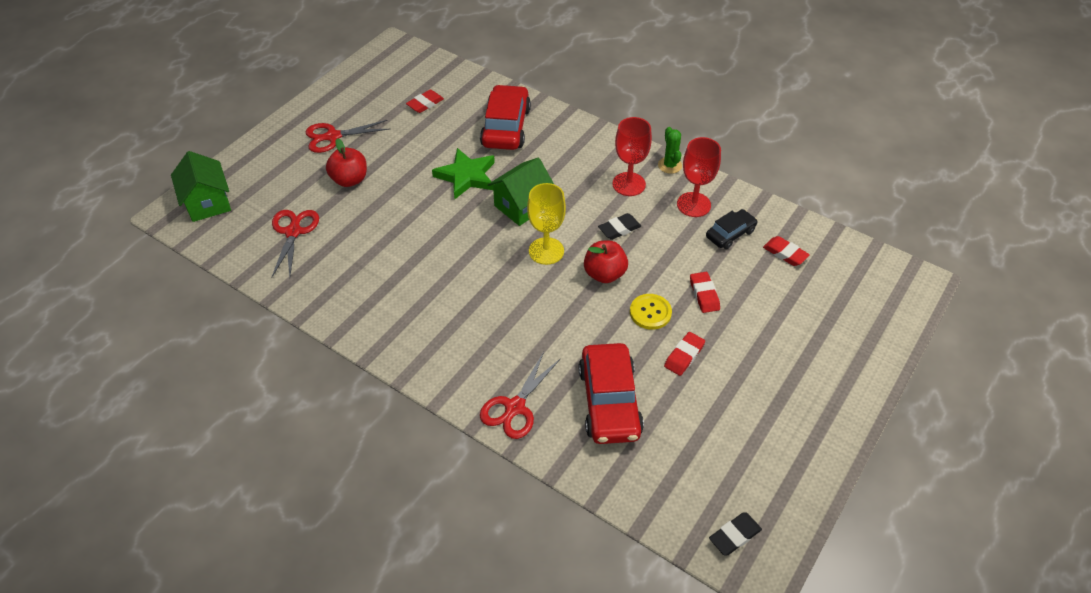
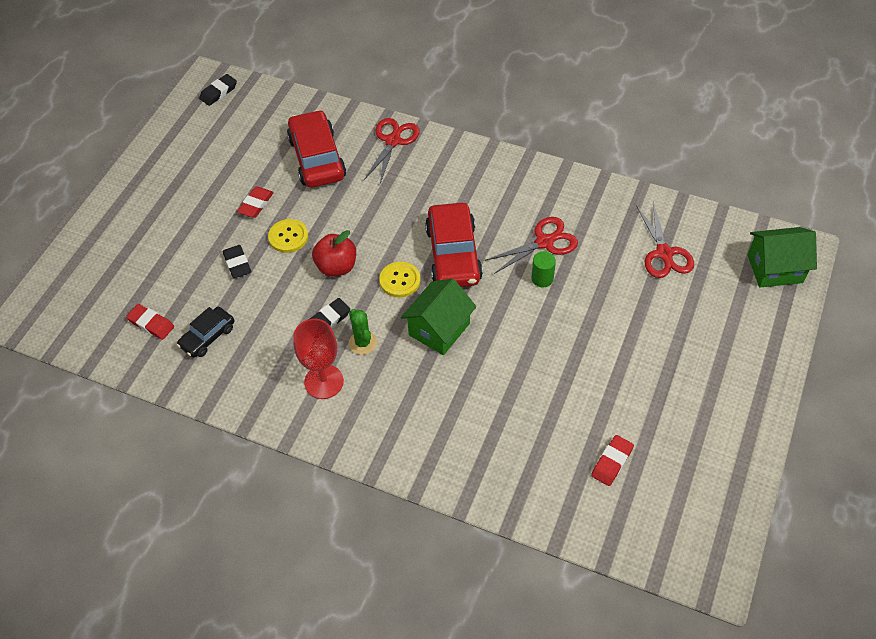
camera: 170 degrees right, 5 degrees up
green house [171,151,231,222] -> green house turned 60 degrees counterclockwise [748,227,817,288]
red scissors [306,120,390,153] -> red scissors moved to [485,217,578,274]
red apple [326,138,367,187] -> none
green star [432,148,495,199] -> none
red car [480,85,531,150] -> red car moved to [425,203,483,287]
yellow goblet [527,183,566,265] -> yellow button [379,262,421,298]
green cactus [658,127,682,174] -> green cactus moved to [349,309,377,355]
red goblet [677,137,721,217] -> none
red eraser [690,272,720,313] -> black eraser [222,245,251,278]
none -> green cylinder [531,251,556,287]

